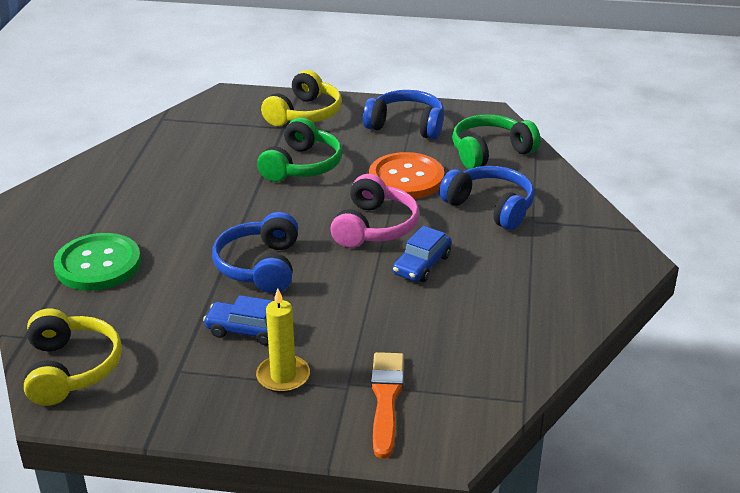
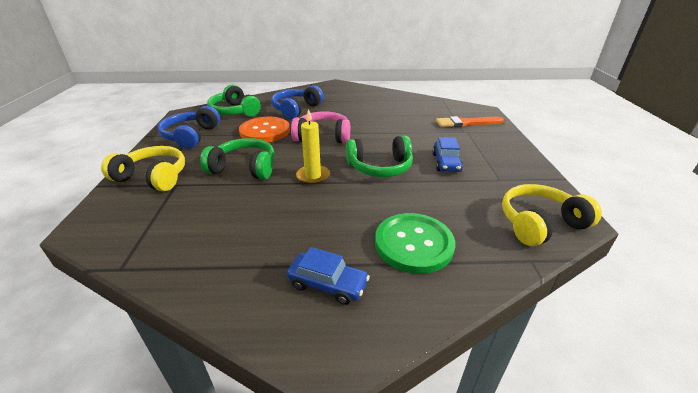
camera: 100 degrees left, 0 degrees up
blue headphones [212,212,298,293] -> green headphones [346,136,413,177]
yellow candle [256,288,310,393] -> yellow candle moved to [296,109,330,184]
blue car [393,226,452,282] -> blue car moved to [287,247,370,305]

